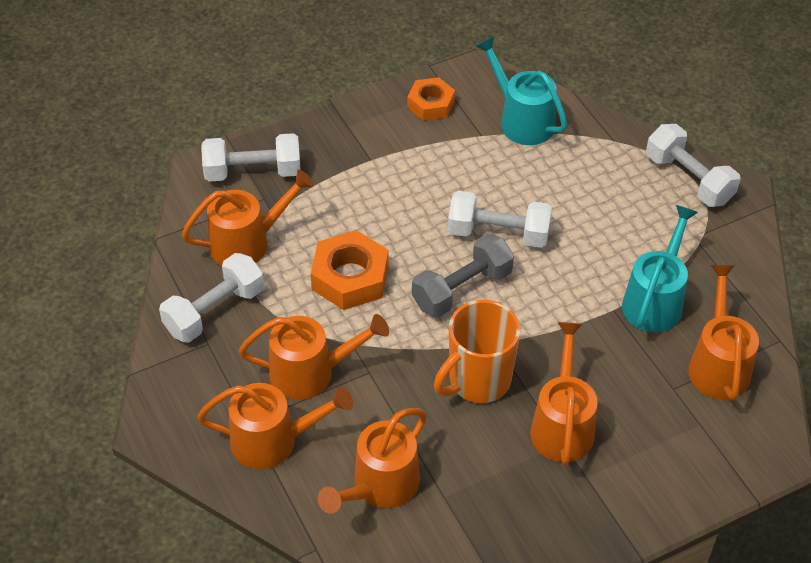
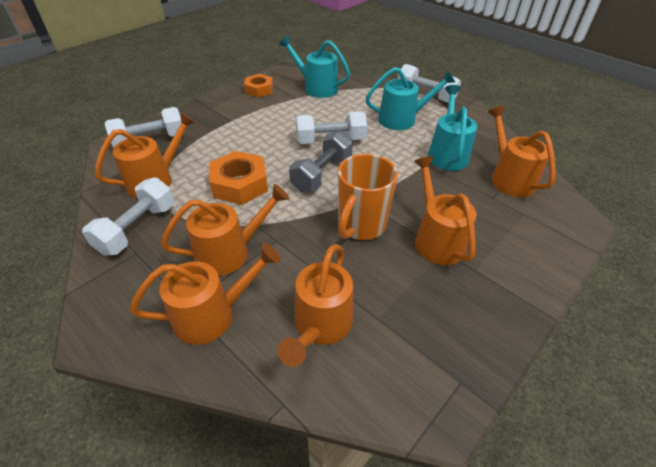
camera: 20 degrees left, 5 degrees down
none -> turquoise watering can [366,67,456,130]

